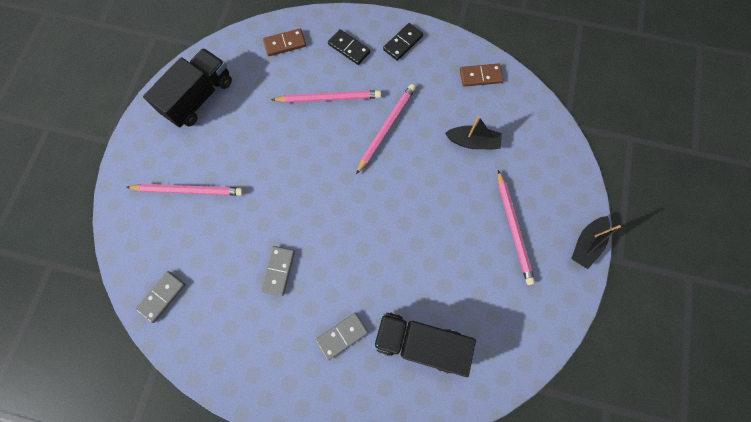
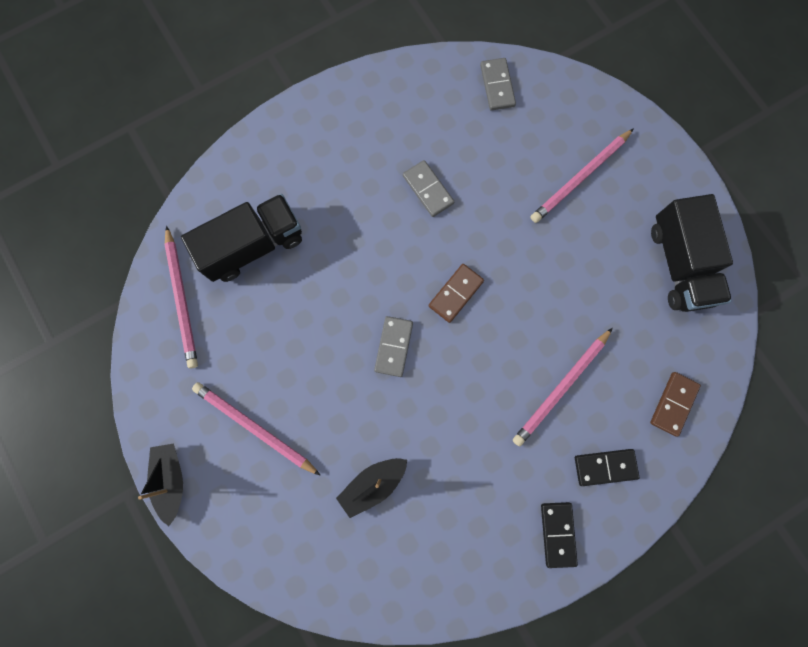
camera: 135 degrees right, 5 degrees up
grey domino [316,313,368,360] -> grey domino moved to [374,316,413,377]
pink pencil [356,84,416,174] -> pink pencil moved to [165,226,198,368]
brown domino [460,64,503,87] -> brown domino moved to [429,264,484,323]

